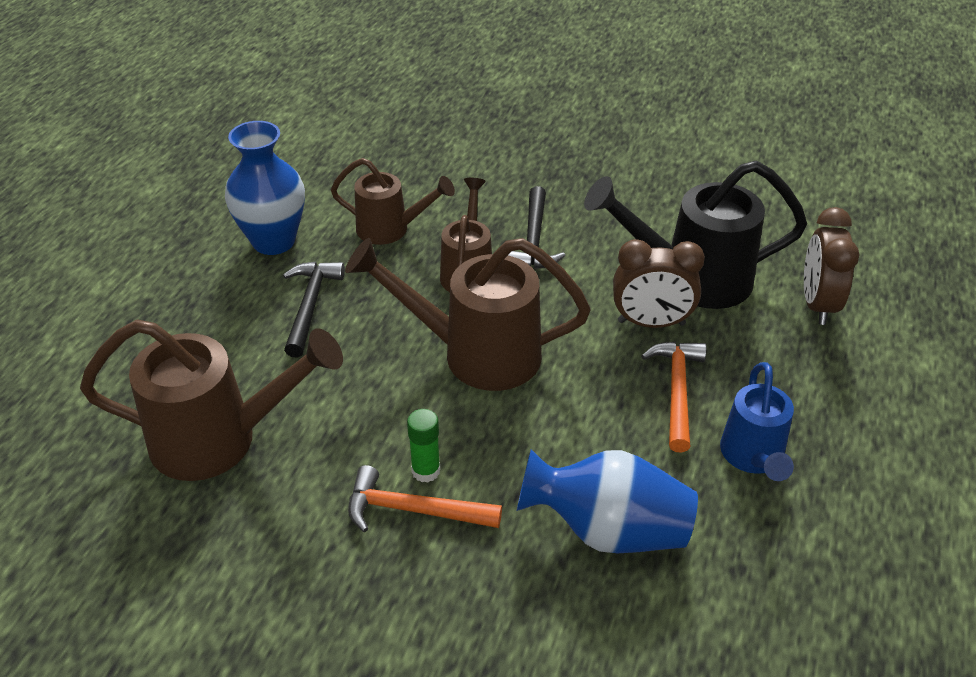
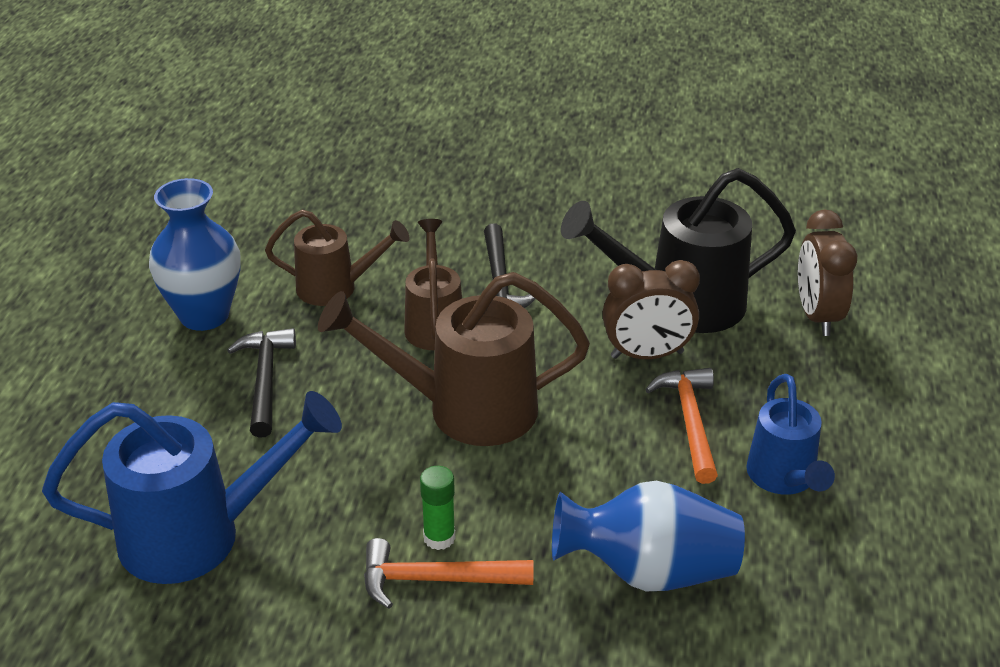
camera: 10 degrees left, 5 degrees down
brown watering can [80,319,343,481] -> blue watering can [42,391,342,584]

